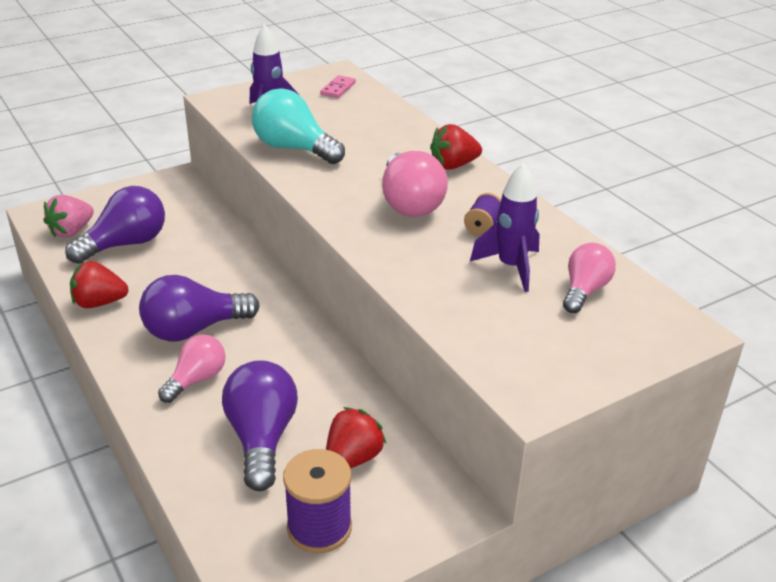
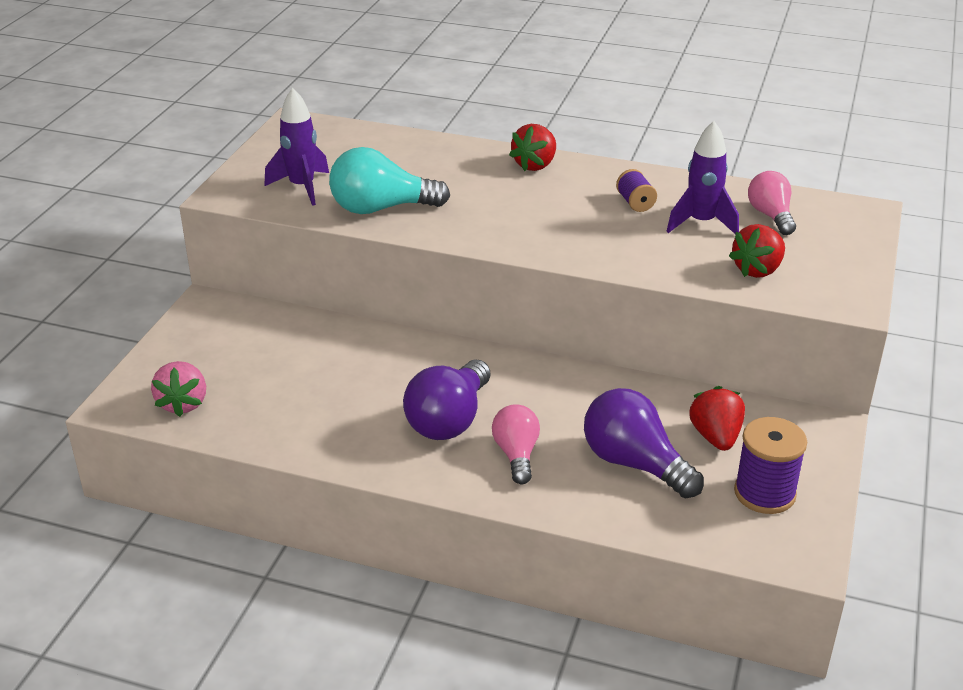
camera: 40 degrees left, 0 degrees up
purple light bulb [65,186,165,264] -> none
red strawberry [70,261,128,308] -> red strawberry moved to [729,224,785,278]
pink domino [320,75,356,98] -> none
pink light bulb [382,151,448,217] -> none

